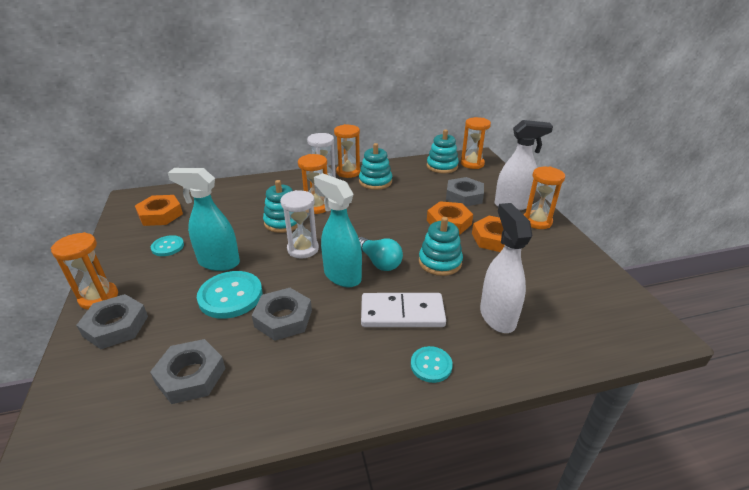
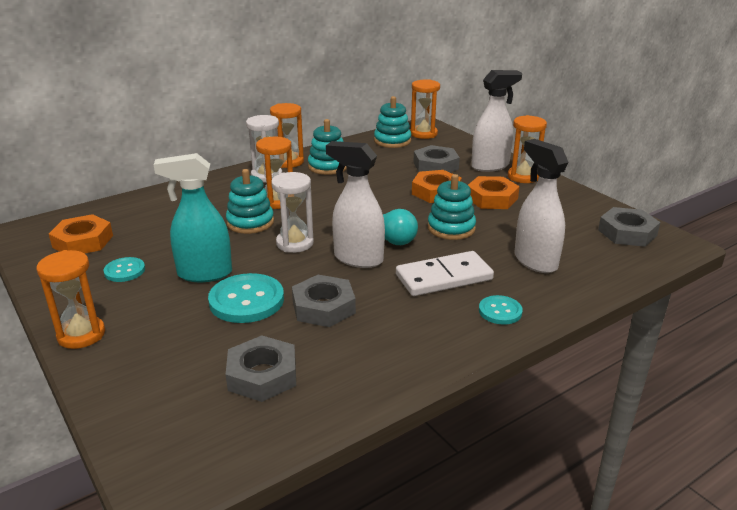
camera: 20 degrees left, 5 degrees down
grey nut [76,294,148,349] -> grey nut moved to [598,207,660,247]
turquoise spray bottle [314,173,362,287] -> white spray bottle [326,141,385,268]

